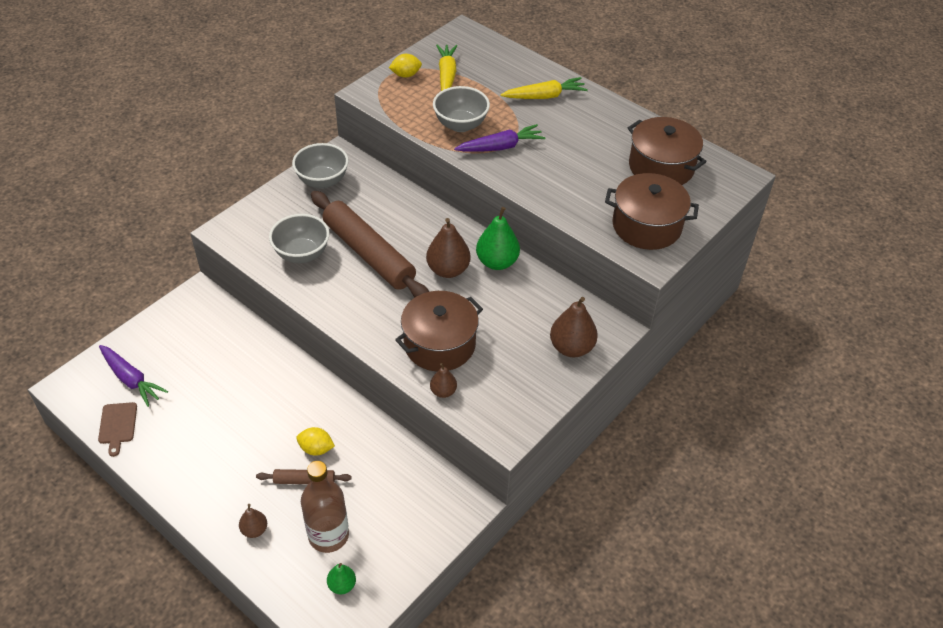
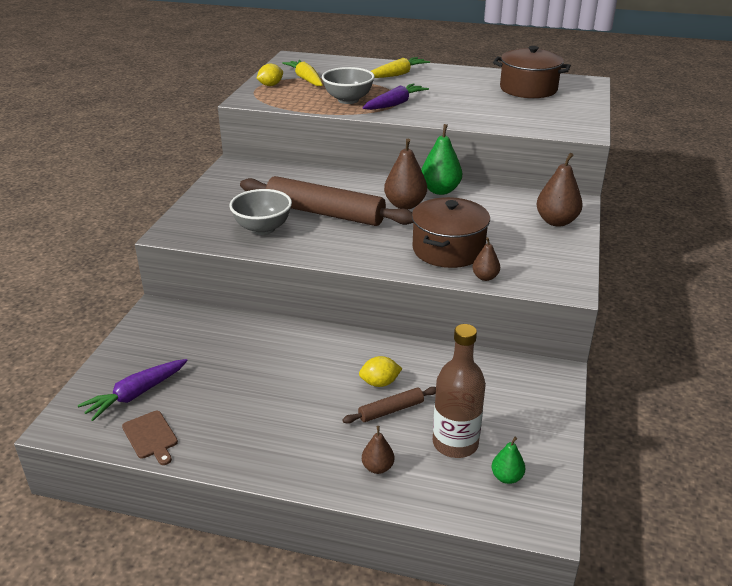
camera: 25 degrees left, 15 degrees down
purple carrot [99,345,168,407] -> purple carrot turned 120 degrees clockwise [78,359,188,421]
grey bowl [292,143,349,189] -> none
brown pot [605,173,699,250] -> none

